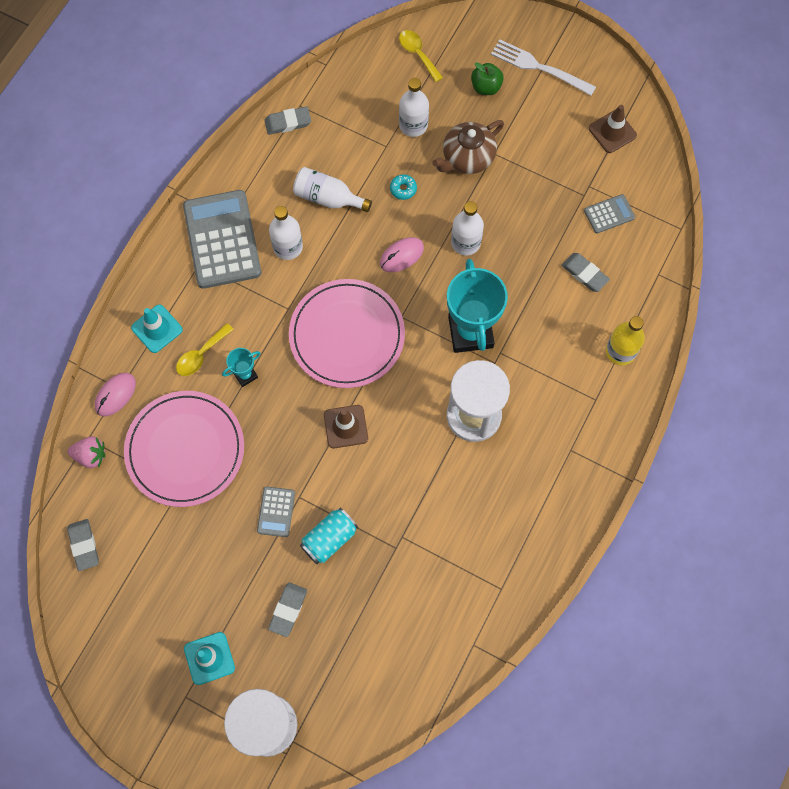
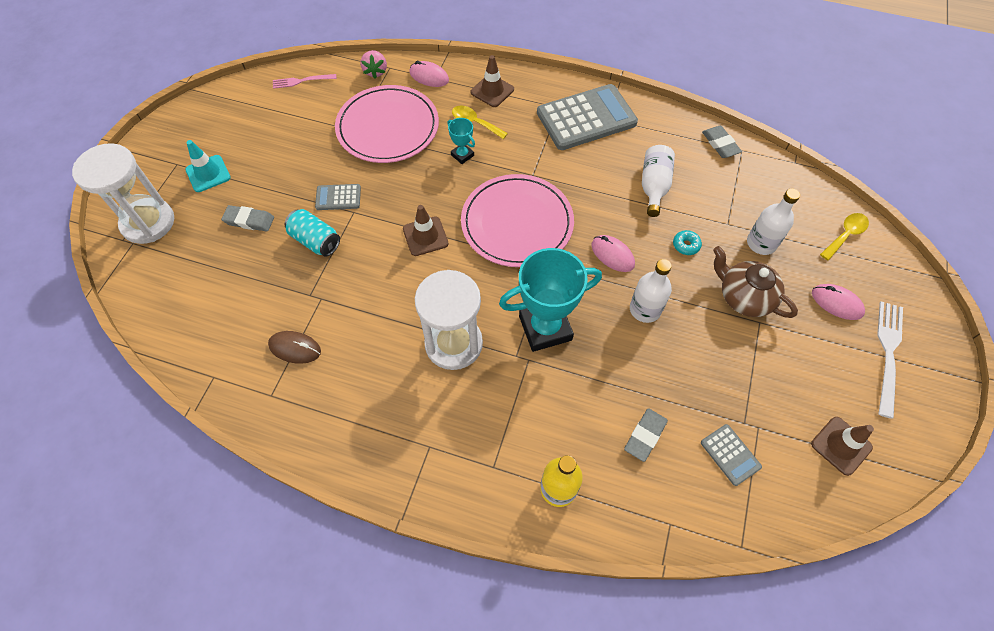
camera: 80 degrees right, 10 degrees down
grey eraser [67,519,99,571] -> pink fork [273,74,337,89]
turquoise traffic cone [131,304,183,353] -> brown traffic cone [471,55,514,107]
white bottle [269,206,303,260] -> none
green apple [471,62,504,95] -> pink mouse [812,284,865,320]
none -> brown mouse [268,331,321,364]

